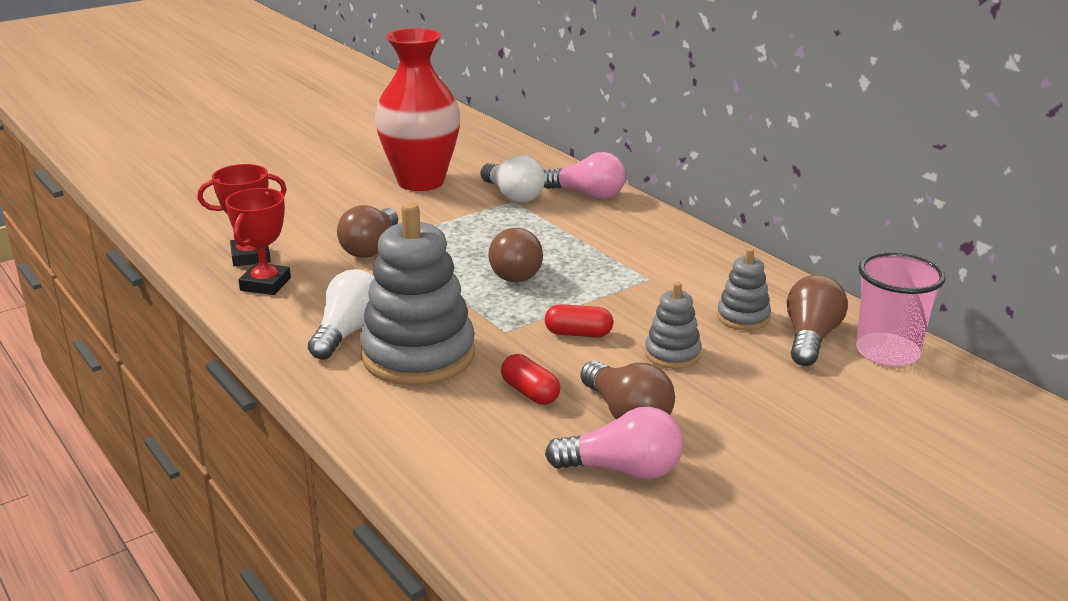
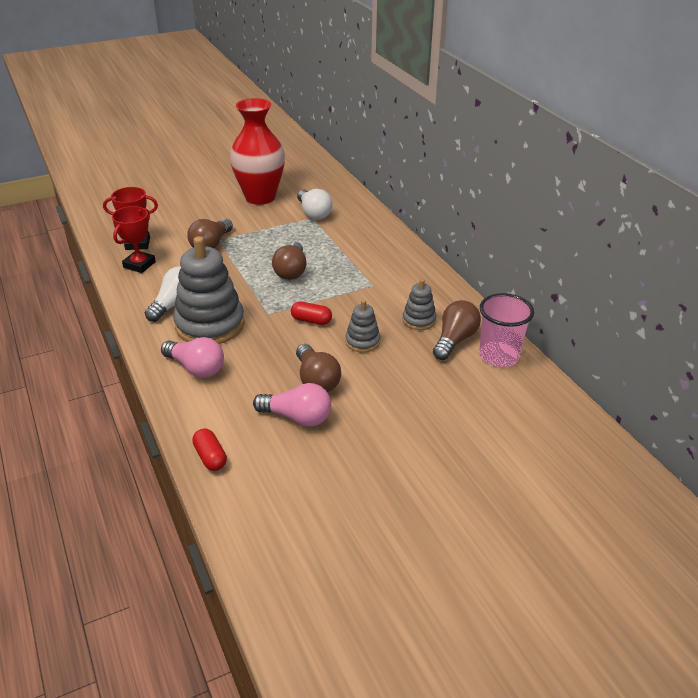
camera: 10 degrees right, 10 degrees up
red capsule [501,354,561,405] -> red capsule moved to [192,429,227,471]
pink light bulb [544,152,626,199] -> pink light bulb moved to [161,337,224,378]

